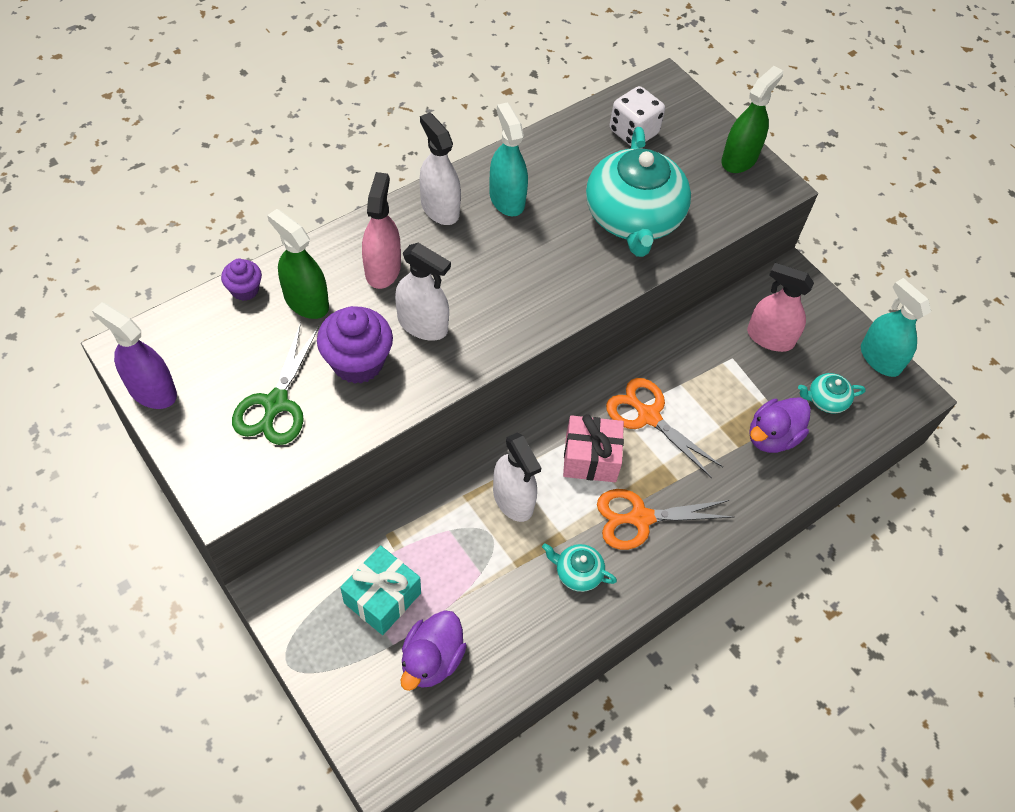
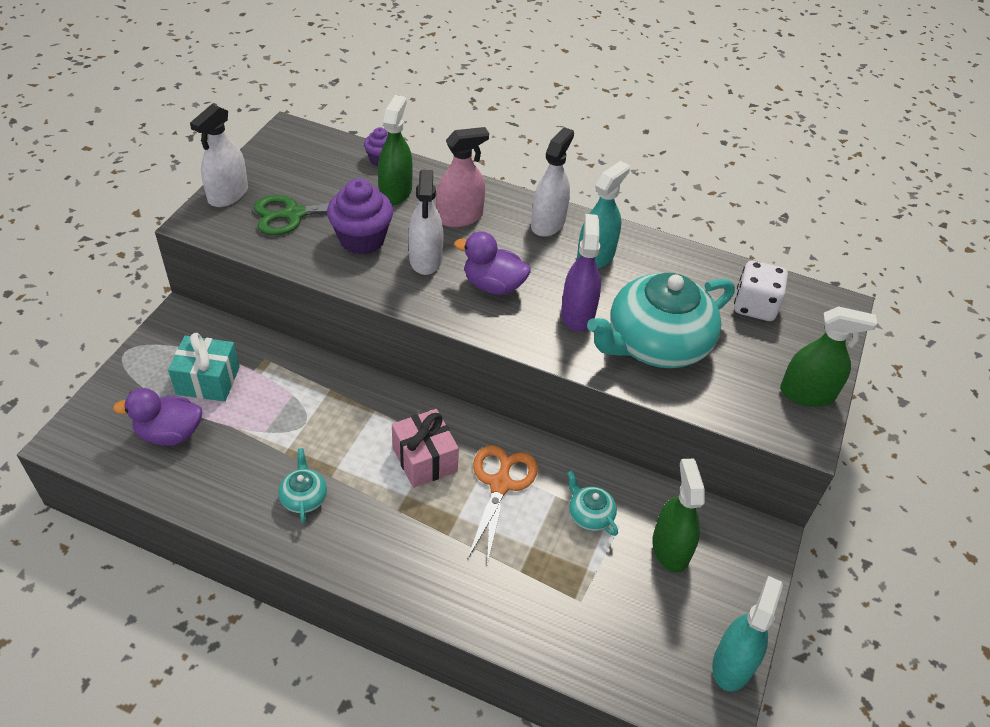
camera: 60 degrees right, 10 degrees down
purple spray bottle [92,302,177,409] -> purple spray bottle moved to [561,214,601,331]
white spray bottle [493,432,541,522] -> white spray bottle moved to [190,104,248,207]
orange scissors [597,489,733,550] -> none
pink spray bottle [747,263,814,352] -> green spray bottle [652,459,705,573]
purple duck [749,397,811,453] -> purple duck moved to [454,231,531,295]
turquoise teapot [798,373,866,414] -> turquoise teapot moved to [567,470,618,536]

